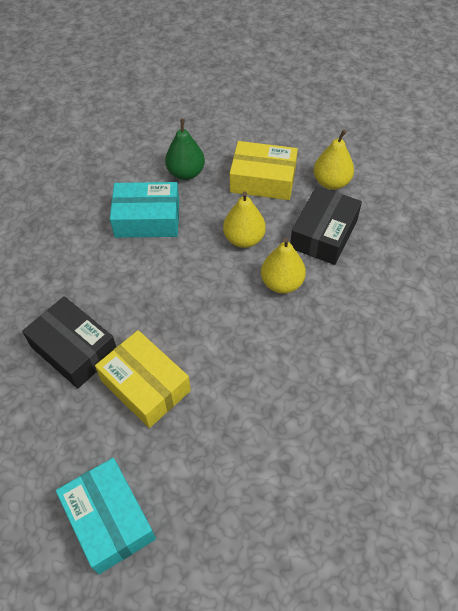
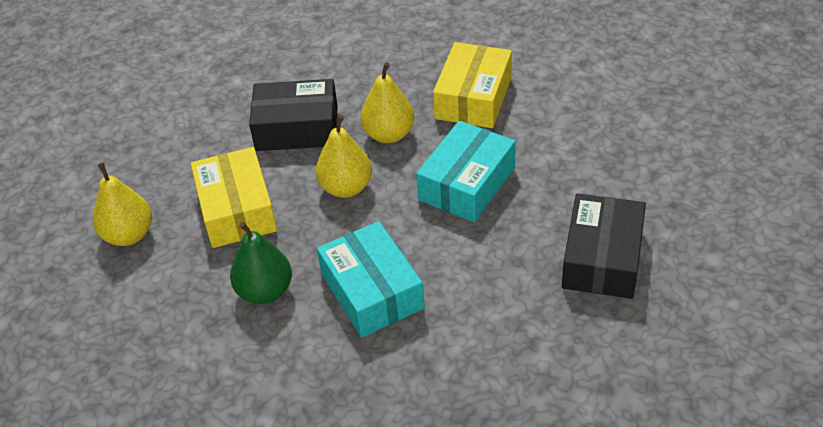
camera: 115 degrees left, 10 degrees down
turquoise box [56,458,156,574] -> turquoise box moved to [416,121,516,222]
yellow box [95,330,191,428] -> yellow box moved to [433,42,512,128]
yellow pear [314,130,354,190] -> yellow pear moved to [93,162,152,246]

